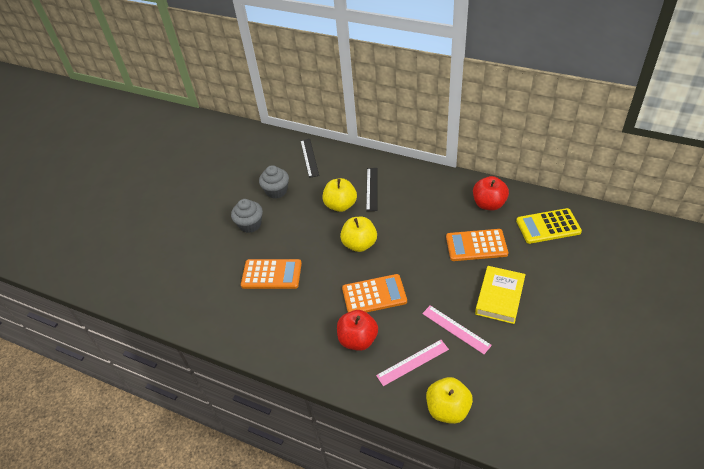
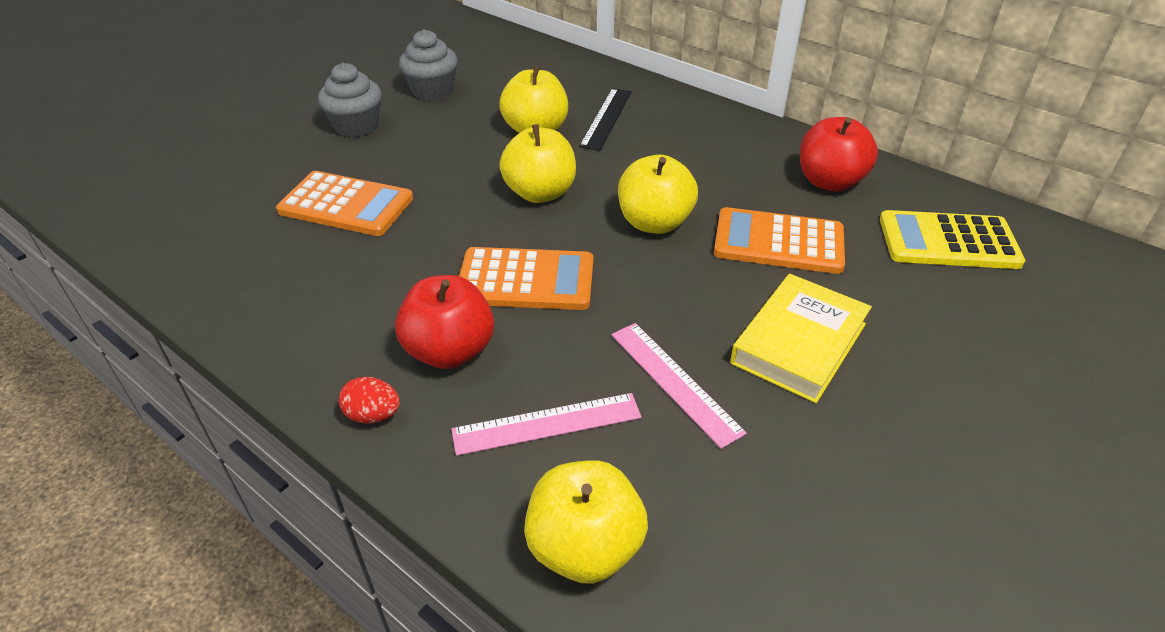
camera: 10 degrees right, 5 degrees down
black ruler [300,139,319,178] -> none
none -> red egg [339,377,400,424]
none -> yellow apple [618,155,698,234]

